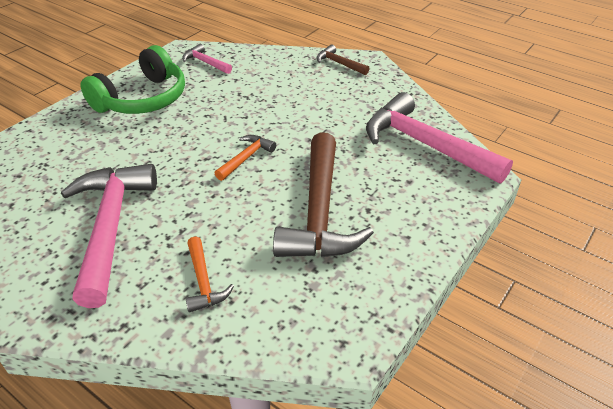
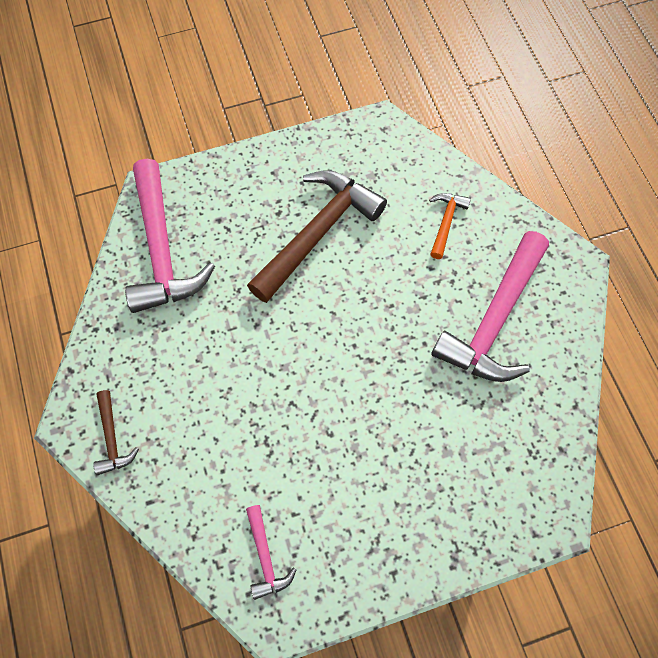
camera: 145 degrees left, 25 degrees up
green headphones [80,45,185,114] -> none
orange hammer [215,135,276,181] -> none

